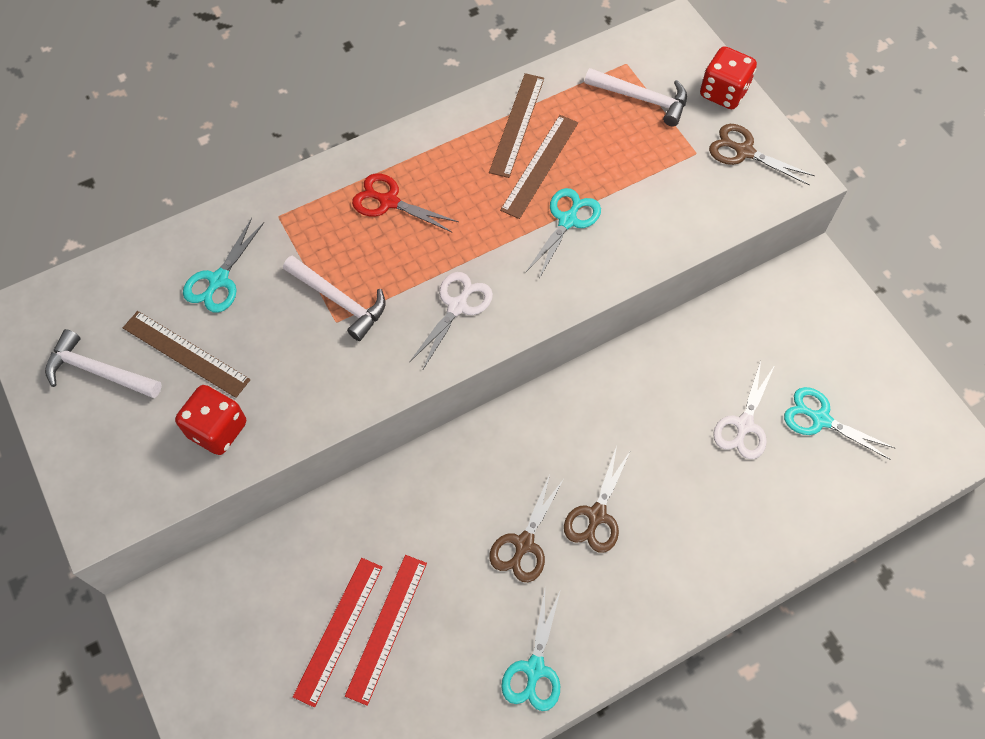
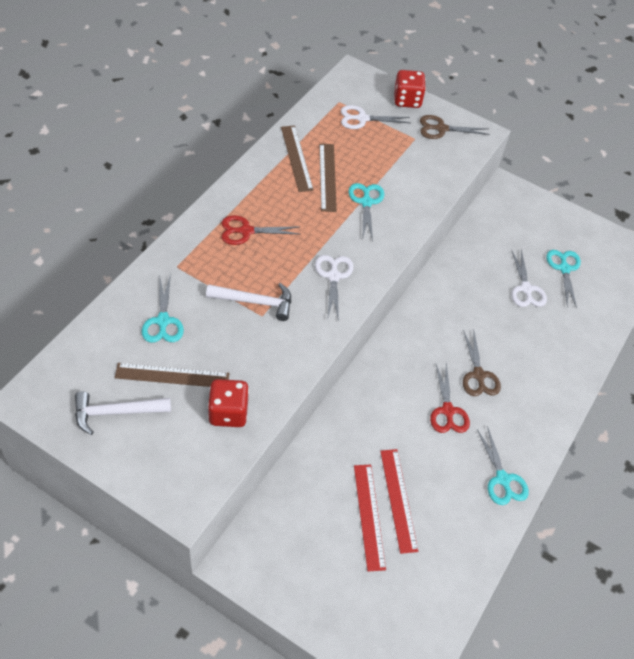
camera: 35 degrees left, 10 degrees down
brown scissors [489,474,564,582] -> red scissors [430,362,470,433]
white hammer [584,68,687,127] -> white scissors [341,105,410,129]
turquoise scissors [784,387,895,460] -> turquoise scissors turned 90 degrees clockwise [546,250,581,308]

